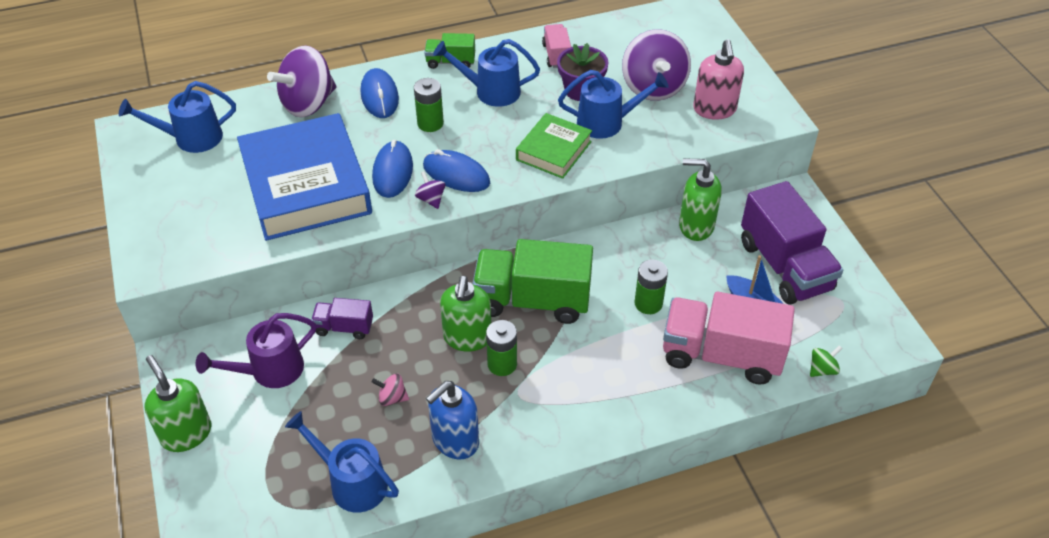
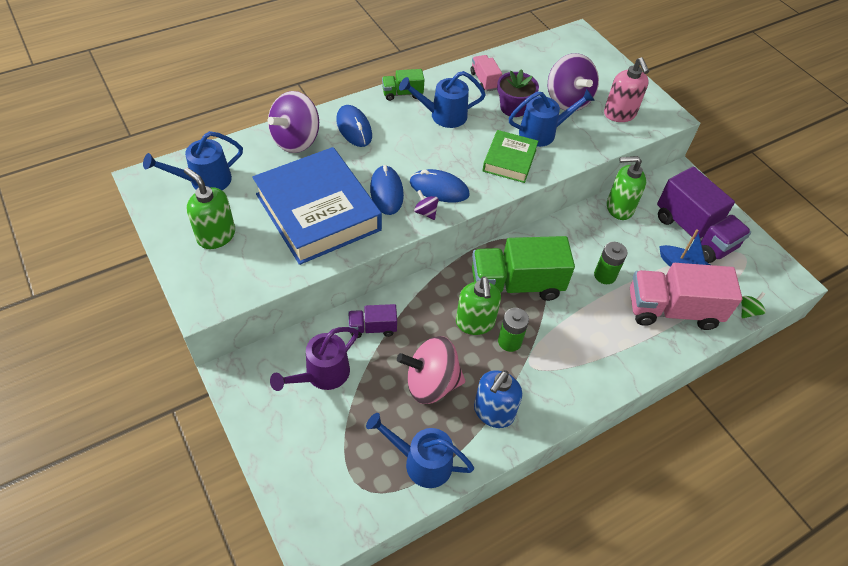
camera: 15 degrees left, 5 degrees up
green soap dispenser [145,355,211,452] -> green soap dispenser moved to [184,168,235,249]
pink spinning top [372,374,409,406] -> pink spinning top [397,336,465,404], size x2.33
green battery [414,78,444,132] -> none

